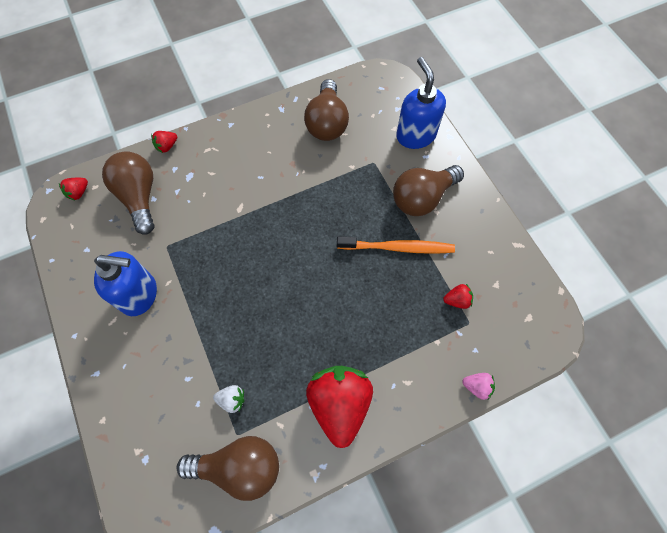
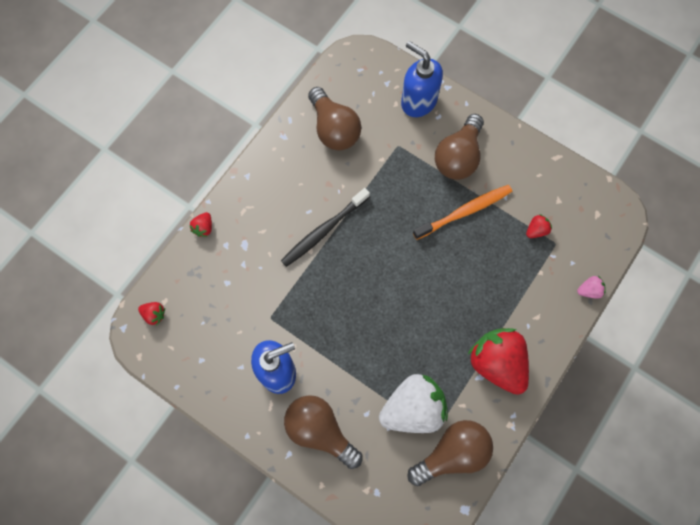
camera: 30 degrees left, 5 degrees up
red strawberry [59,178,88,201] -> red strawberry turned 75 degrees counterclockwise [138,302,165,326]
brown light bulb [102,151,155,235] -> brown light bulb moved to [284,395,363,469]
white strawberry [213,385,244,413] -> white strawberry [379,374,448,433], size x2.41
none -> black toothbrush [281,188,370,267]

